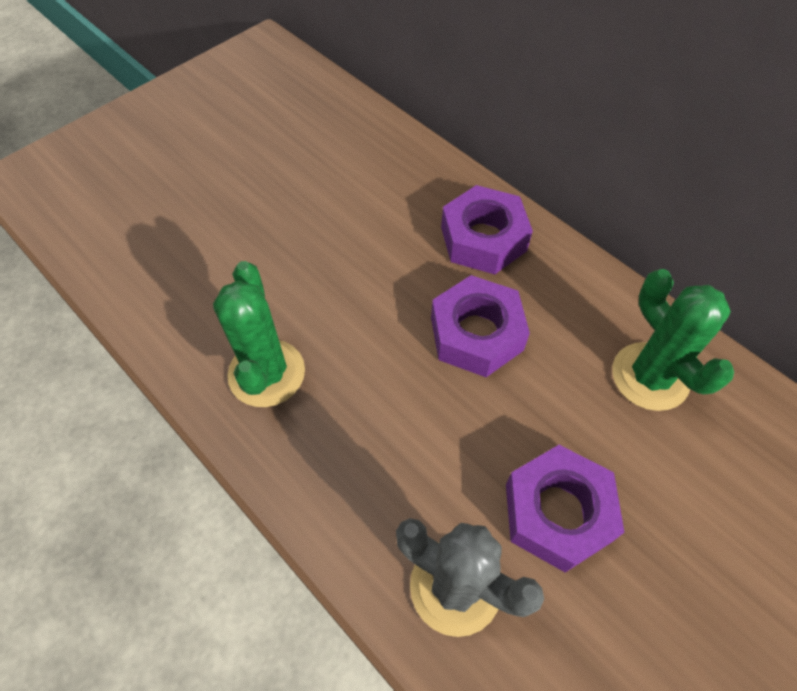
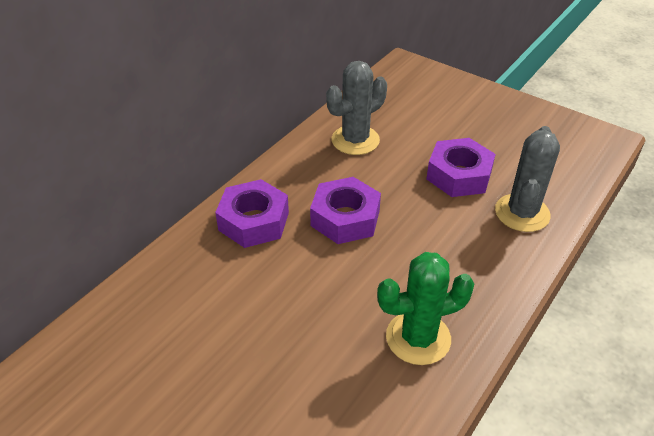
camera: 100 degrees left, 15 degrees down
green cactus [612,269,734,411] -> grey cactus [326,61,387,155]

